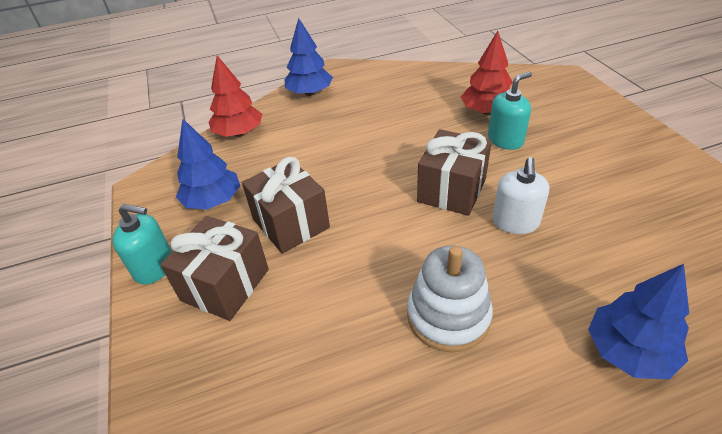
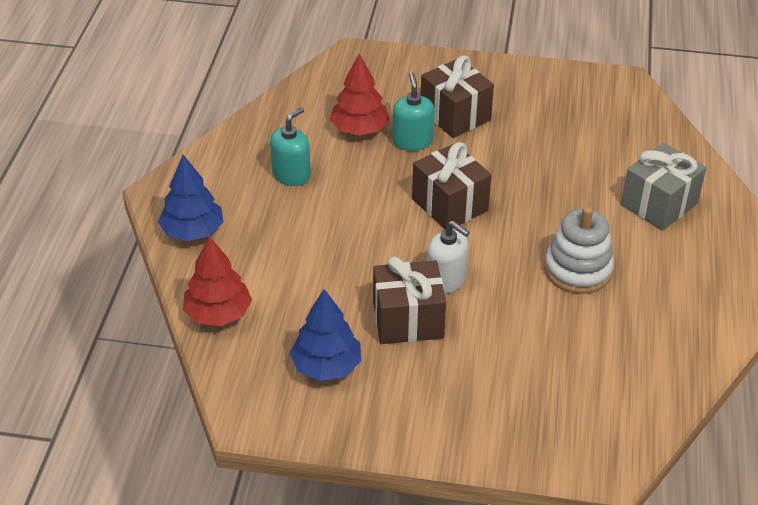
camera: 65 degrees left, 0 degrees up
turquoise soap dispenser [113,204,172,285] -> turquoise soap dispenser moved to [270,107,311,186]
brown gift [160,216,269,321] -> brown gift moved to [421,55,494,138]
white soap dispenser [492,157,549,234] -> white soap dispenser moved to [427,221,470,294]
blue tree [588,264,689,380] -> grey gift [621,143,706,231]

